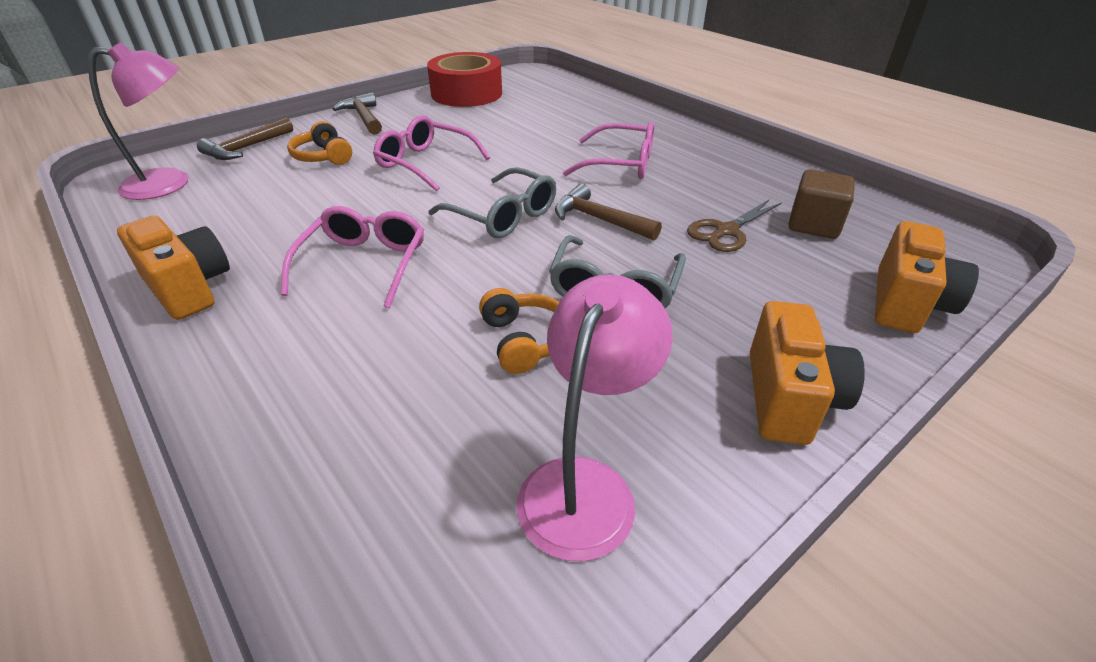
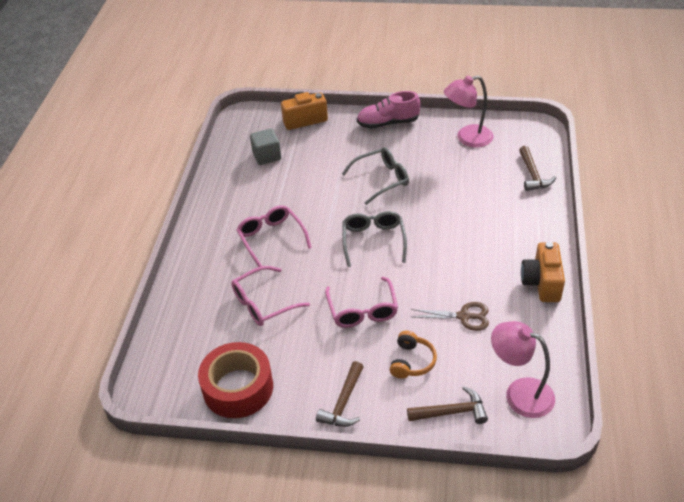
camera: 130 degrees left, 5 degrees up
pink glasses [281,206,424,308] -> pink glasses moved to [231,266,310,326]
orange headphones [479,288,560,374] -> none
brown hammer [555,184,662,241] -> brown hammer moved to [519,146,556,191]
brown scissors [687,200,781,252] -> brown scissors moved to [411,302,489,331]
orange camera [750,301,865,445] -> pink shoe [357,91,420,129]
brown cube [789,169,855,239] -> grey cube [250,128,281,165]

